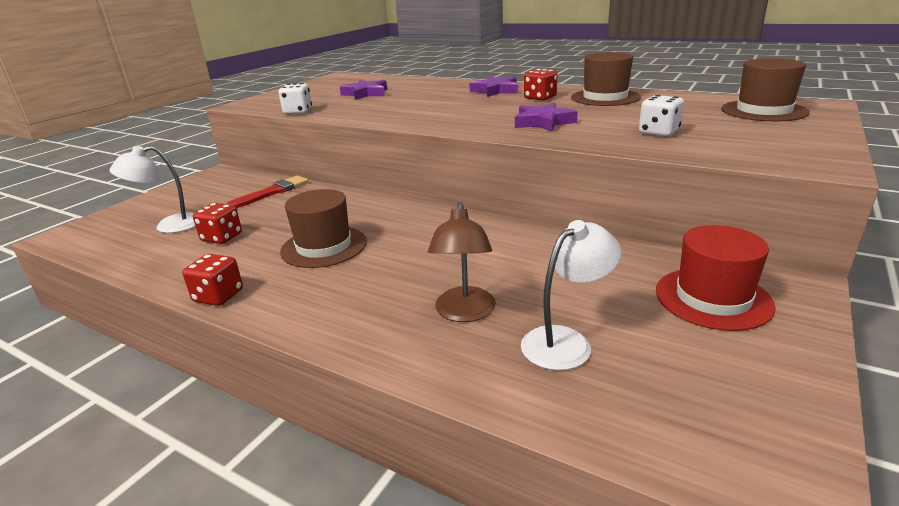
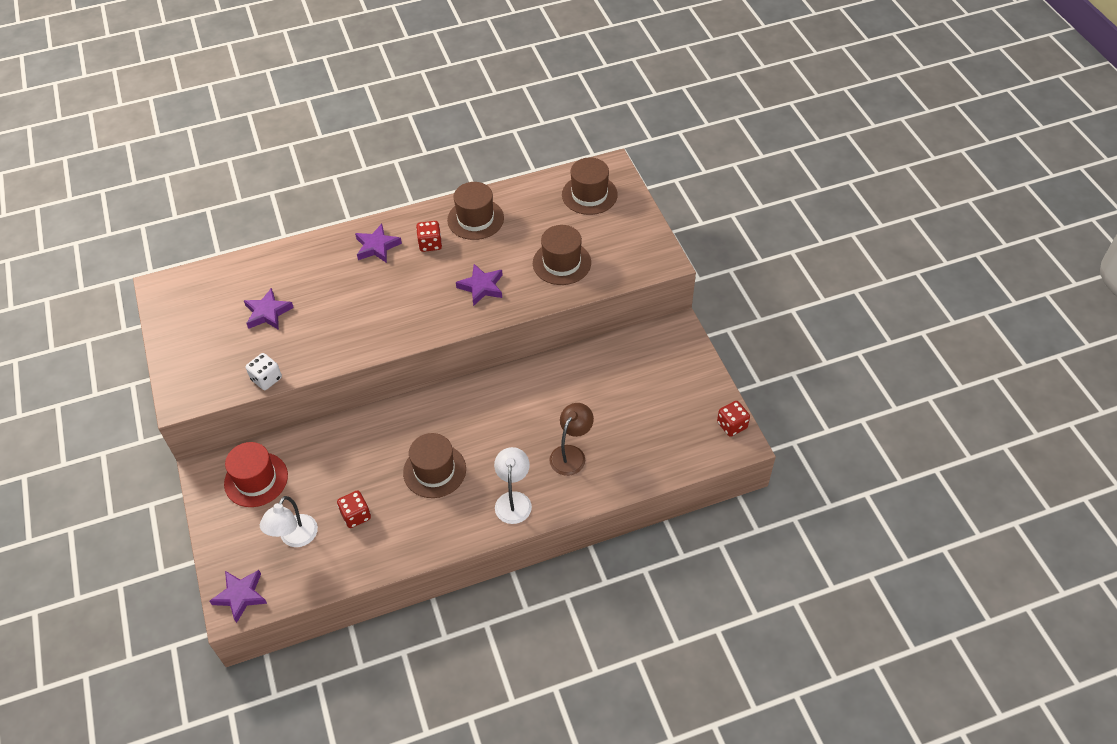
camera: 50 degrees left, 25 degrees up
red dice [182,254,243,306] -> red dice moved to [717,401,750,437]
red brush [227,175,308,208] -> none
brown lamp [428,202,496,322] -> brown lamp turned 105 degrees counterclockwise [549,403,594,476]
white lamp [521,220,621,370] -> white lamp moved to [494,447,532,524]
white dice [639,95,684,136] -> brown hat [533,225,591,285]
red hat [656,225,776,331] -> red hat moved to [224,442,288,507]
none -> purple star [210,570,267,623]

